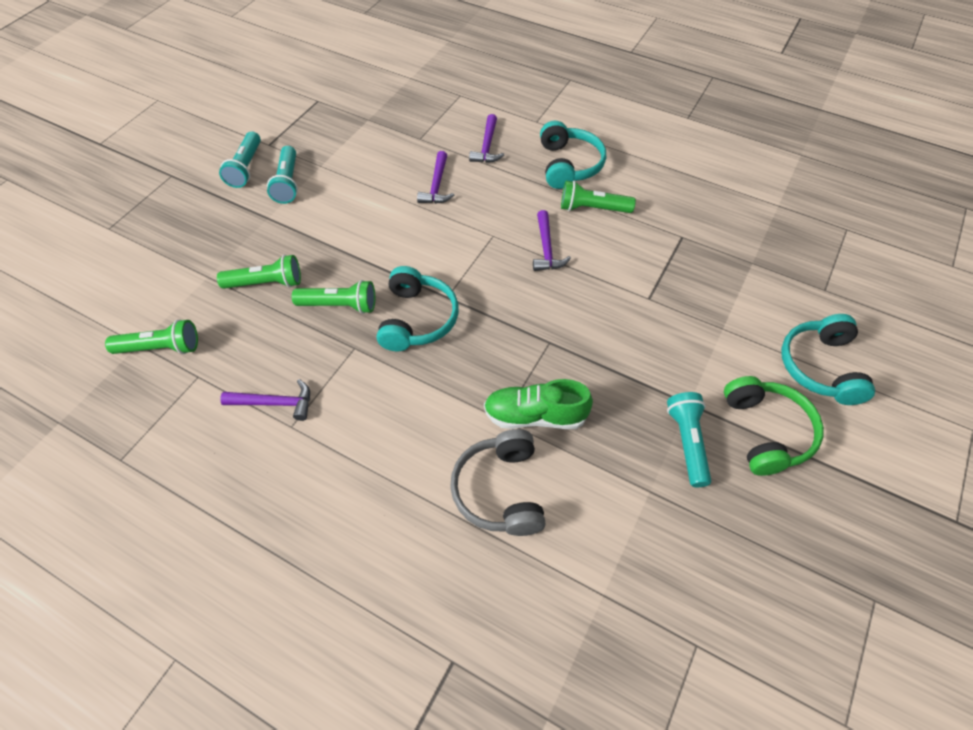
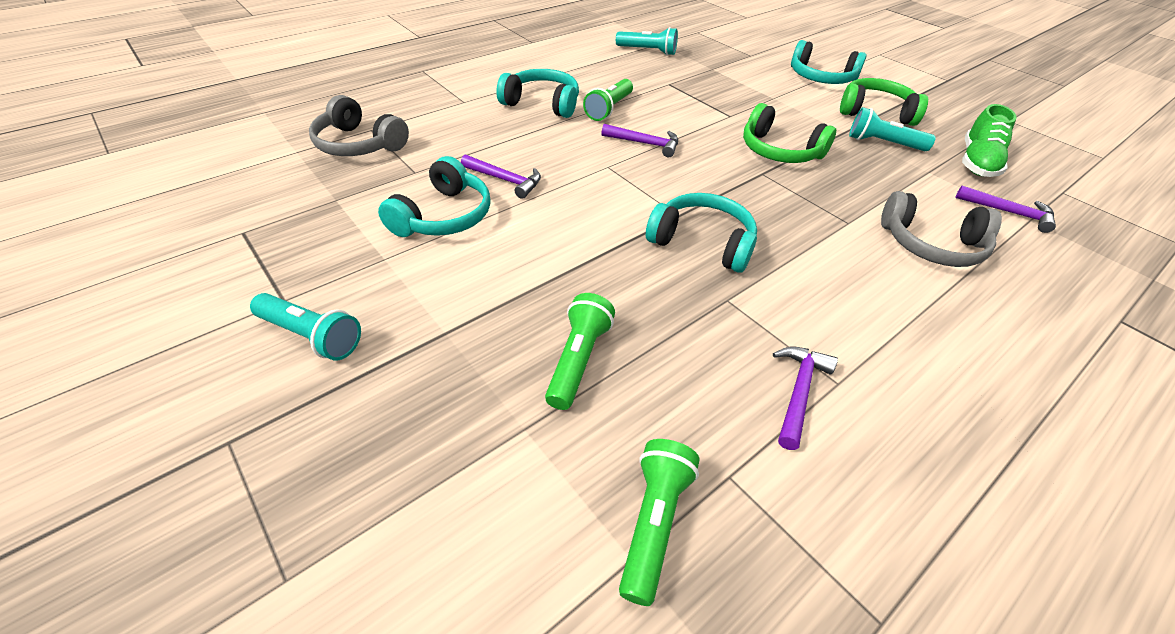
camera: 70 degrees left, 10 degrees down
turquoise flashlight [267,146,298,204] -> turquoise flashlight moved to [616,27,678,55]
green flashlight [292,280,375,314] -> none
purple hammer [469,114,504,163] -> purple hammer moved to [955,186,1056,233]
green shoe [484,379,593,429] -> green shoe moved to [962,104,1017,177]
none -> grey headphones [309,95,409,156]
none -> turquoise headphones [378,156,491,237]
none -> green headphones [743,103,836,163]

